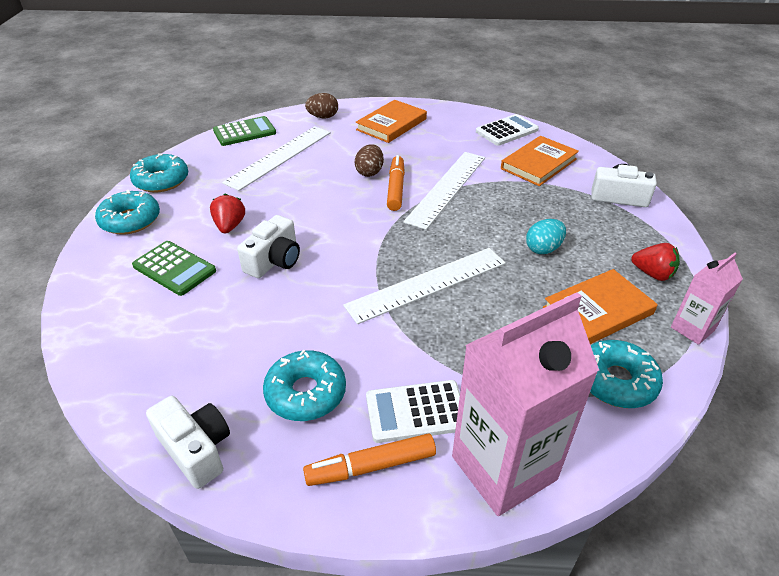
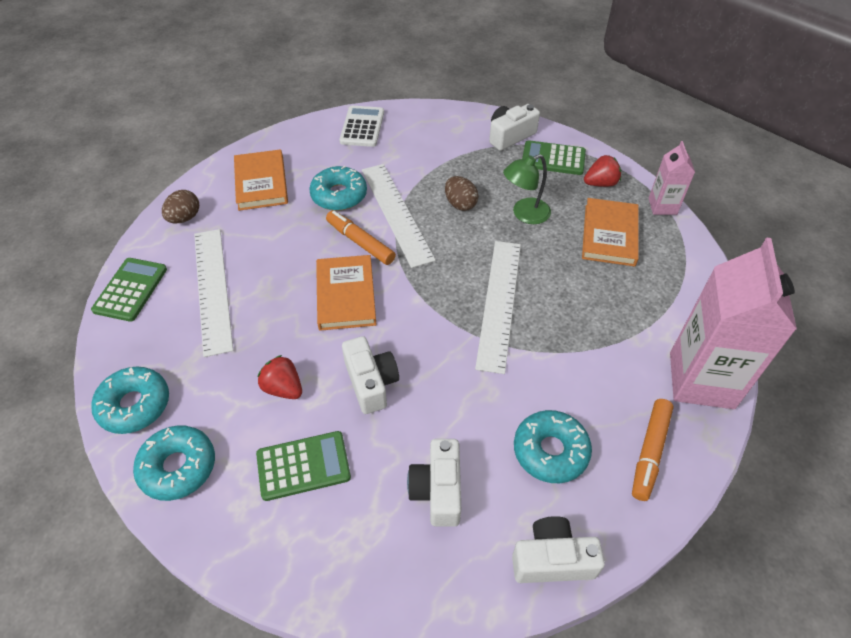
camera: 50 degrees left, 10 degrees up
brown egg [355,144,384,177] -> brown egg moved to [445,176,479,211]
white calculator [366,380,460,443] -> none
orange book [501,136,579,186] -> orange book moved to [316,255,377,331]
turquoise egg [526,219,566,254] -> green lamp [503,154,551,224]
turquoise donut [590,340,663,408] -> turquoise donut moved to [309,166,367,211]
none -> white camera [407,439,461,527]
none -> green calculator [522,140,586,175]

